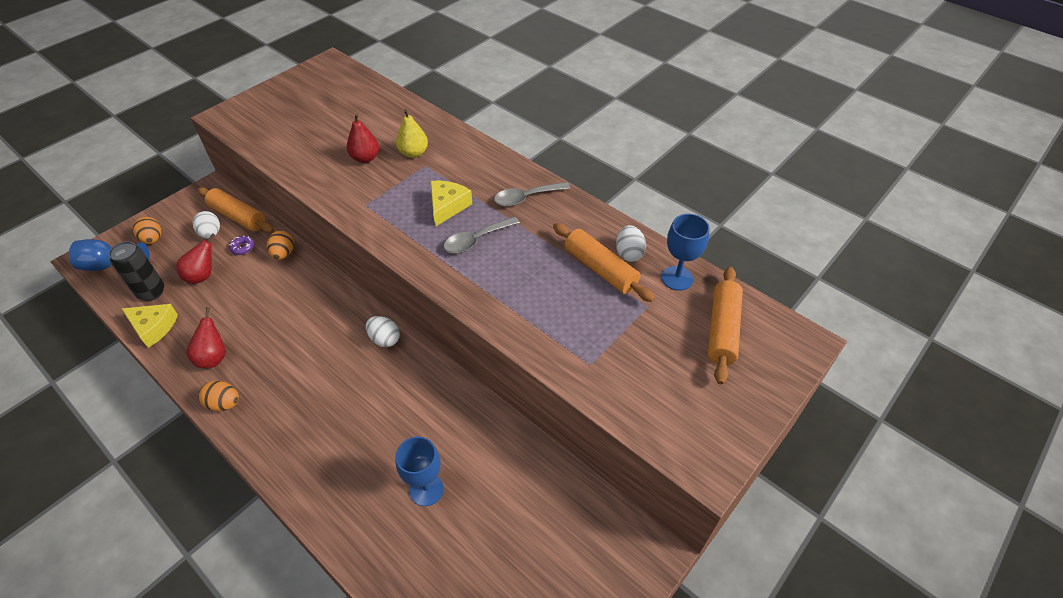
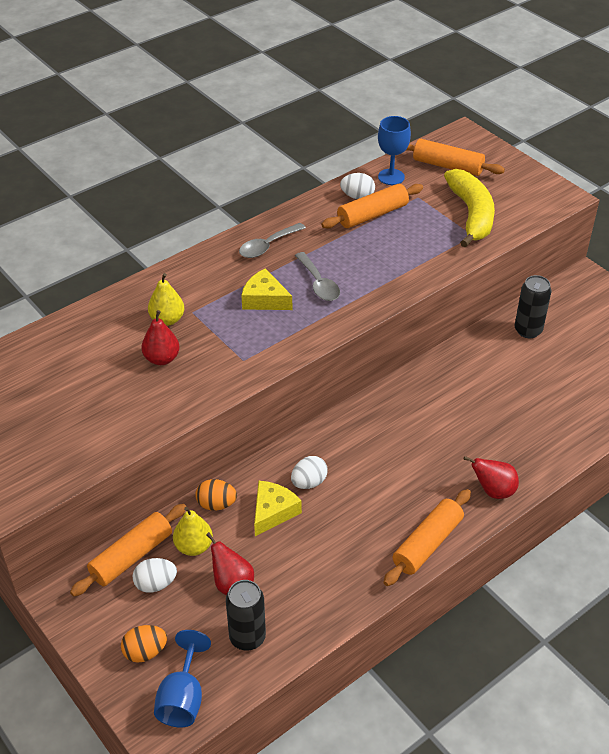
camera: 80 degrees left, 5 degrees down
yellow cheese [121,304,178,348] -> yellow cheese moved to [254,481,302,536]
red pear [186,307,226,368] -> red pear moved to [463,456,519,499]
orange egg [198,380,239,411] -> orange rolling pin [384,489,471,586]
purple donut [229,236,255,255] -> yellow pear [173,507,213,556]
white egg [366,316,400,347] -> white egg moved to [291,456,328,489]
blue goblet [396,436,444,506] -> none
grey spoon [494,182,570,206] -> grey spoon turned 60 degrees clockwise [239,223,306,258]
none -> yellow banana [444,169,495,247]
none -> black can [515,275,551,338]

